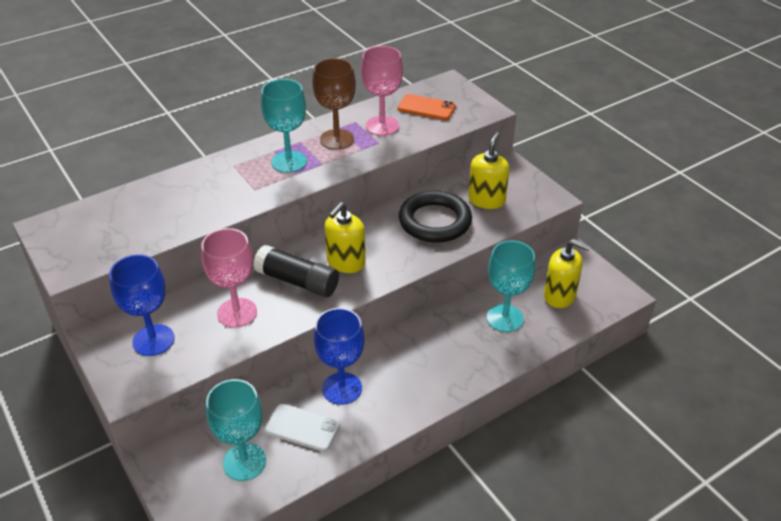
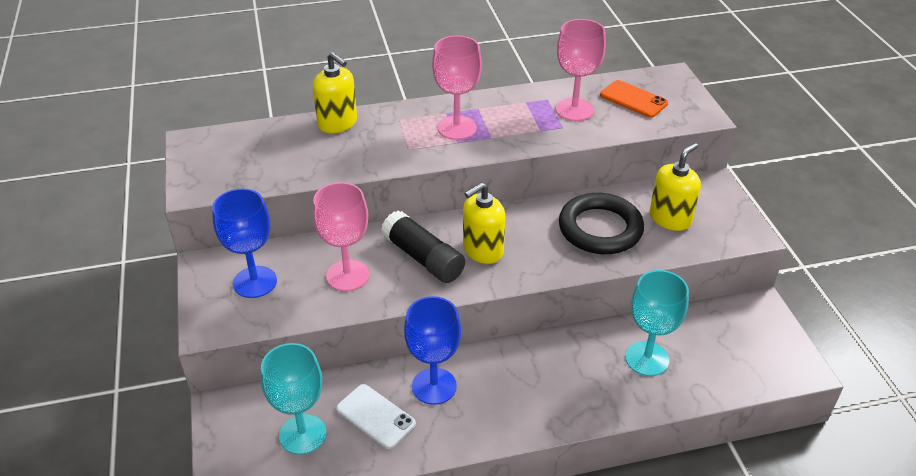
camera: 20 degrees right, 0 degrees up
turquoise goblet [261,79,307,173] -> pink goblet [432,36,482,140]
brown goblet [312,58,356,150] -> none
yellow soap dispenser [544,239,590,308] -> yellow soap dispenser moved to [313,52,357,133]

